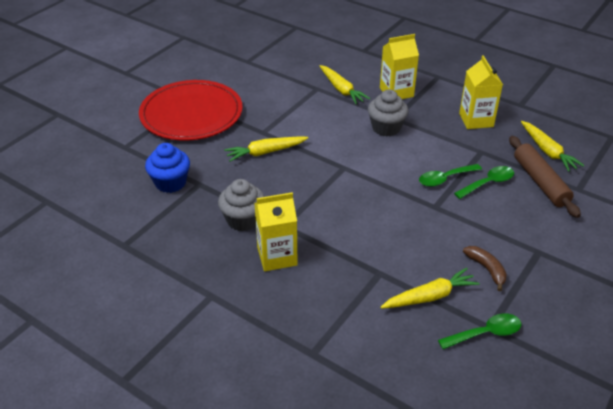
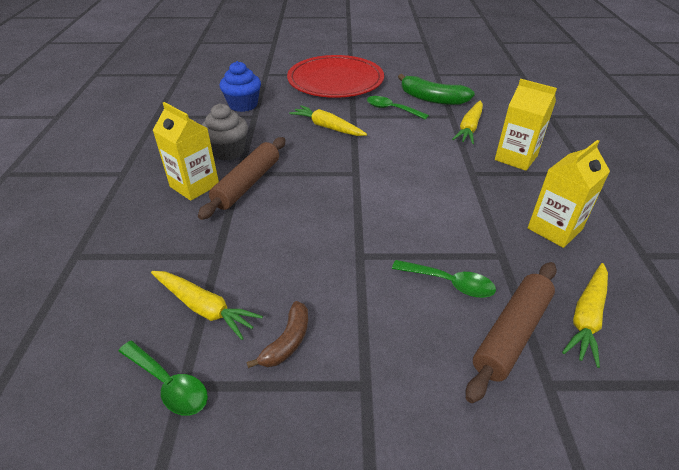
camera: 55 degrees right, 0 degrees up
grey cupcake [368,90,408,136] -> none
green spoon [419,164,482,187] -> green spoon moved to [367,96,429,120]
none -> brown rolling pin [198,137,286,220]
none -> green banana [398,74,475,105]

